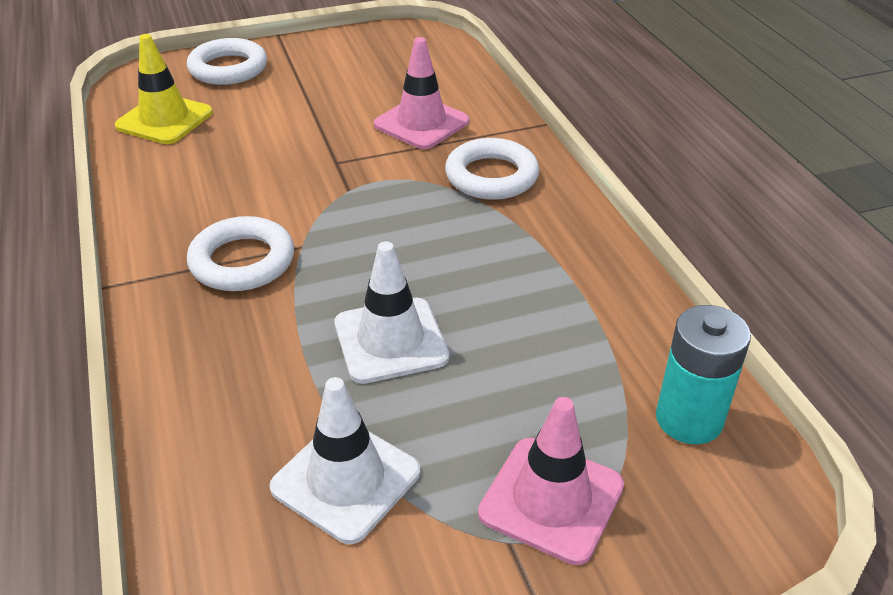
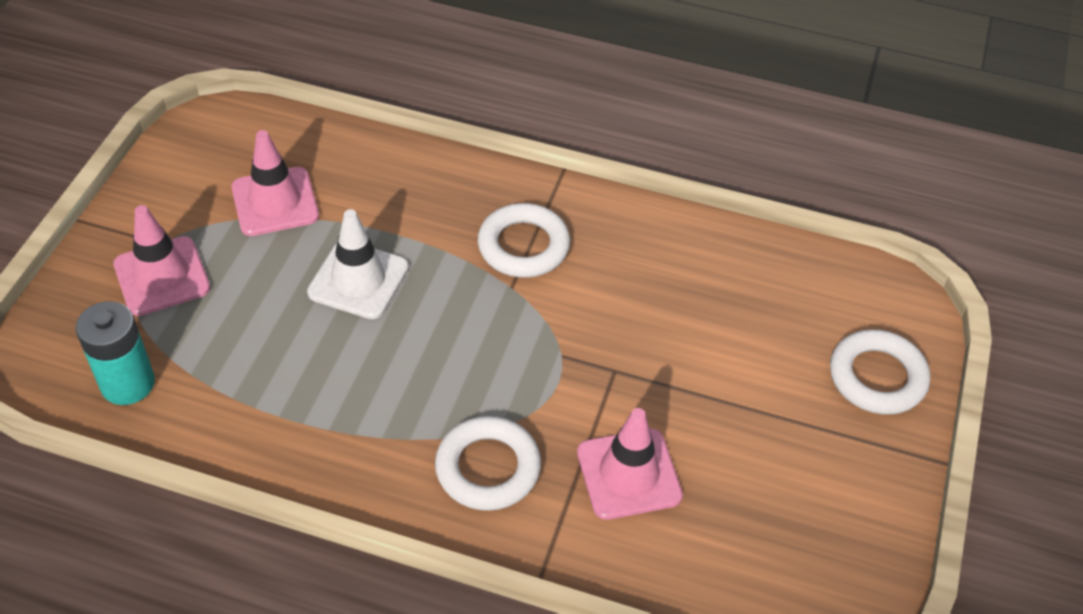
camera: 125 degrees right, 10 degrees up
yellow traffic cone [115,34,213,144] -> none
white traffic cone [269,377,421,544] -> pink traffic cone [231,130,319,236]

